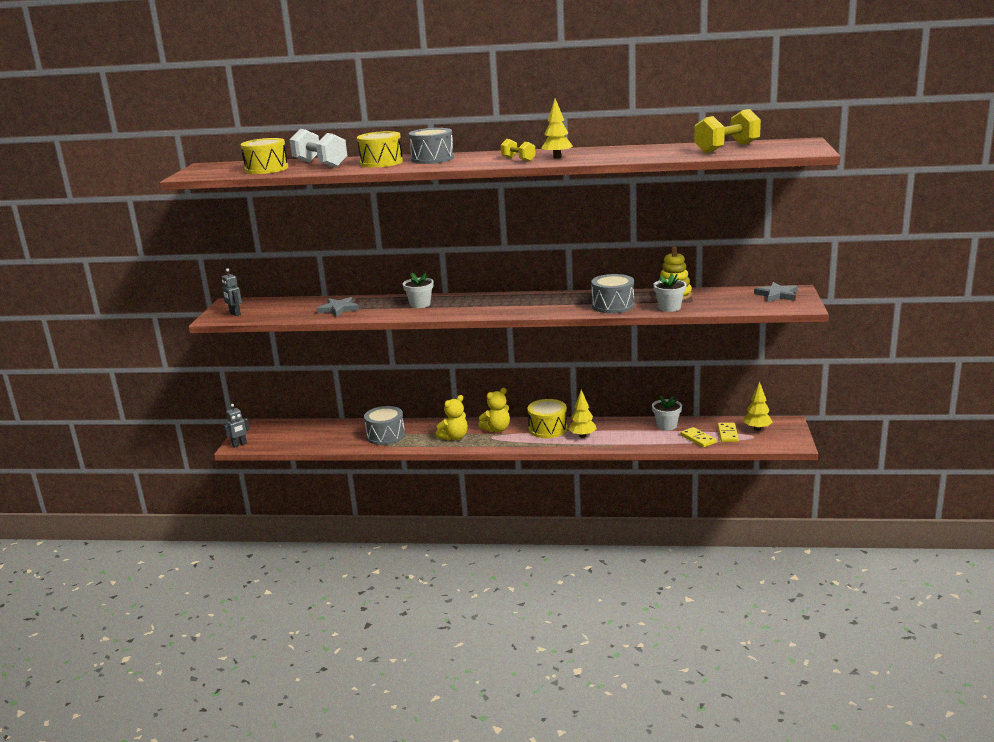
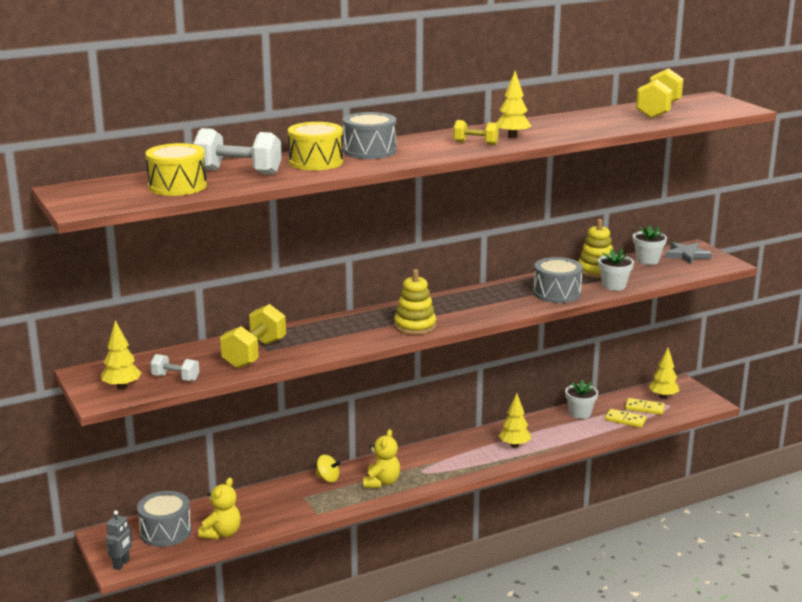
camera: 35 degrees left, 0 degrees up
grey robot [221,268,242,316] -> yellow tree [101,320,141,390]
grey star [317,297,359,317] -> yellow dumbbell [220,304,286,369]
grey drum [364,406,405,445] -> grey drum moved to [137,491,192,547]
white flower pot [403,272,434,308] -> white flower pot moved to [633,226,667,265]
yellow teddy bear [478,388,510,432] -> yellow teddy bear moved to [198,478,241,539]
yellow drum [527,399,567,438] -> none
yellow domino [718,423,739,442] -> yellow domino turned 45 degrees counterclockwise [625,398,665,415]
none -> white dumbbell [150,354,199,381]
none -> yellow spinning top [316,455,341,482]
none -> yellow stacking toy [394,269,436,335]

